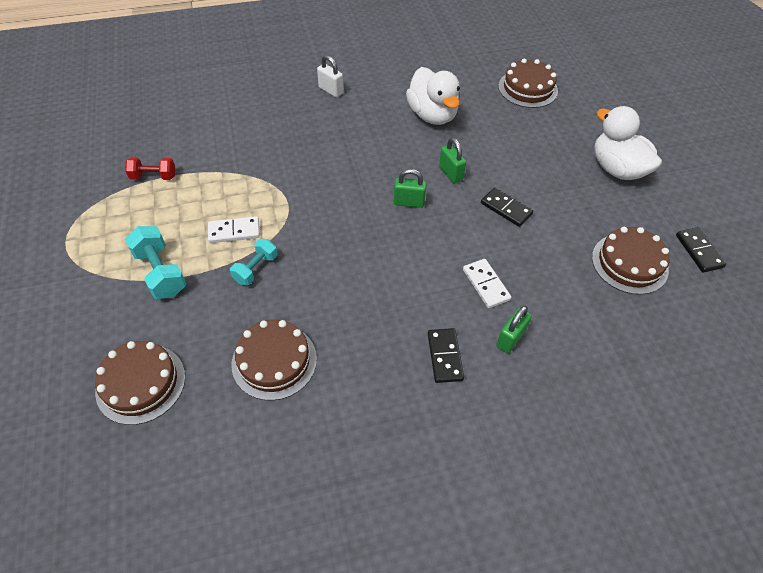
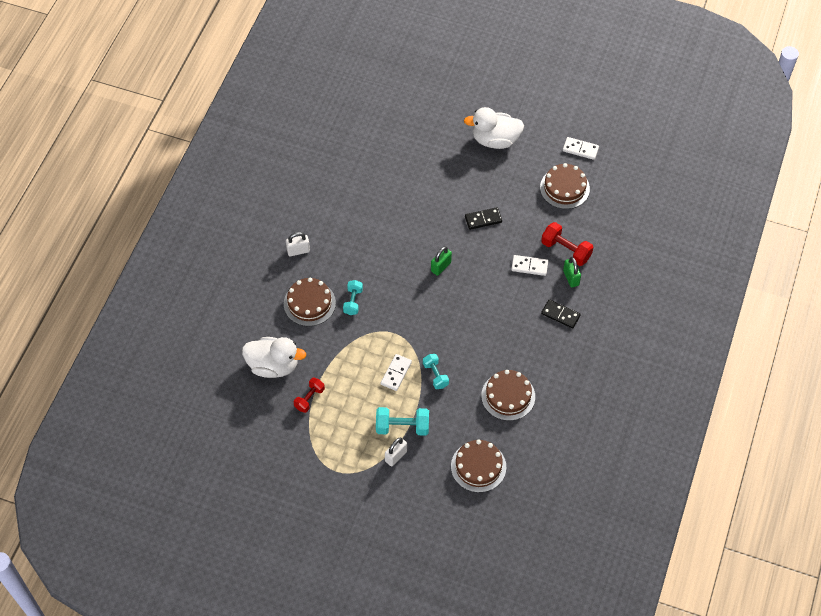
camera: 55 degrees left, 5 degrees up
white duck [406,67,460,125] -> white duck moved to [242,337,306,378]
green padlock [439,138,466,183] -> none
brown cake [498,59,558,108] -> brown cake moved to [284,278,336,326]
black domino [676,227,726,272] -> white domino [563,137,599,160]
none -> turquoise dumbbell [343,280,363,315]
none -> white padlock [385,437,407,467]
none -> red dumbbell [541,222,593,266]

